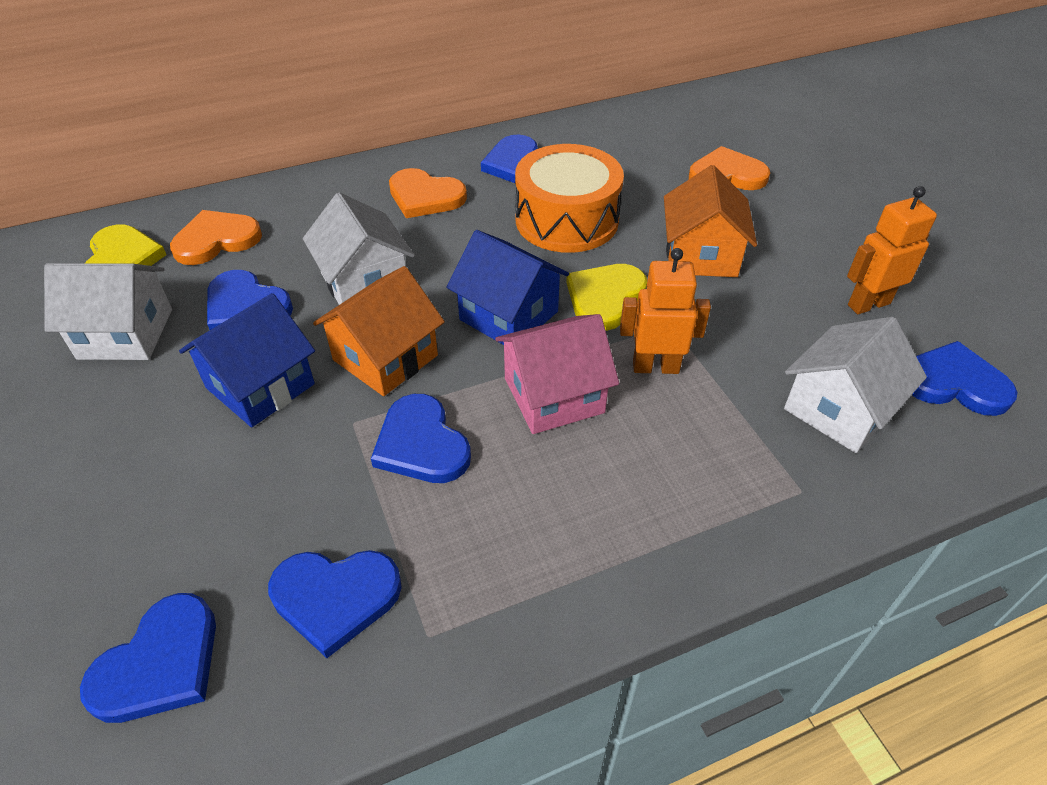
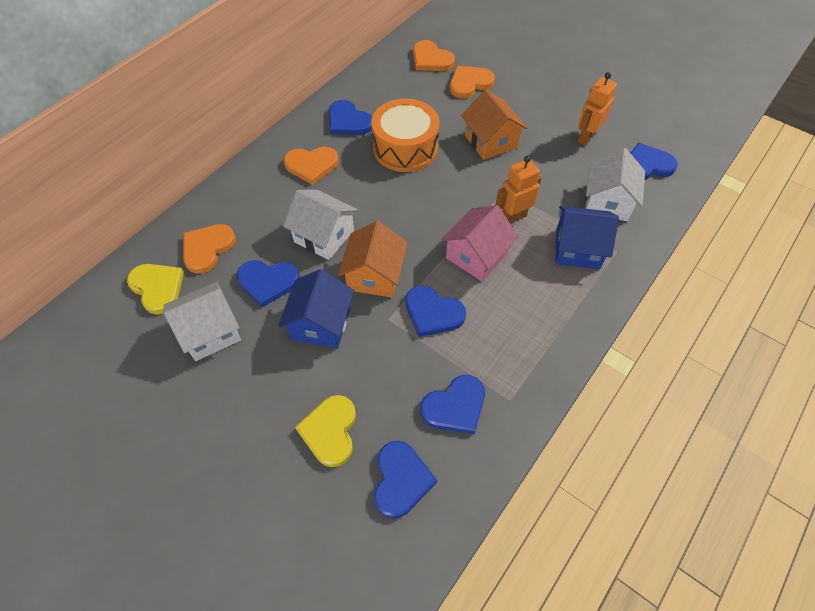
camera: 30 degrees left, 10 degrees up
blue house [446,230,569,345] -> blue house moved to [555,206,619,269]
yellow heart [566,264,647,331] -> yellow heart moved to [295,395,356,467]
none -> orange heart [413,40,455,71]

